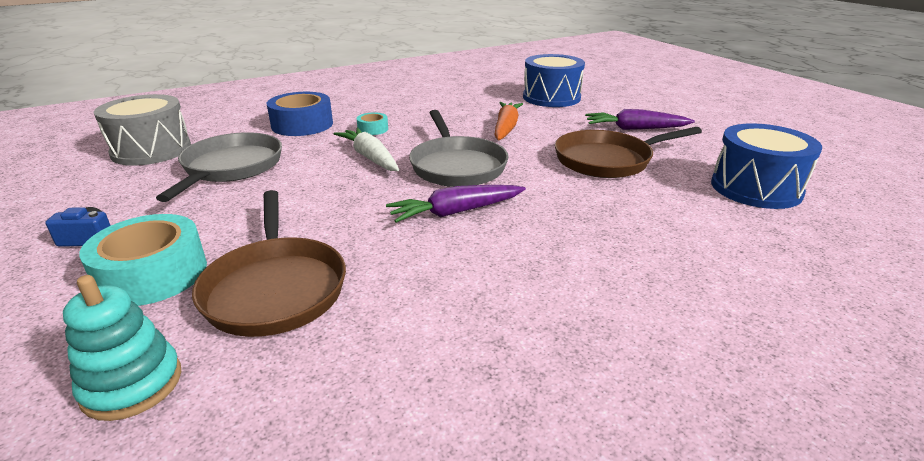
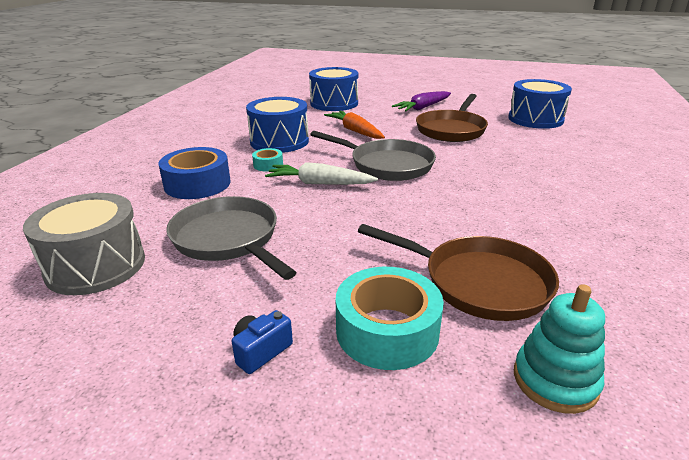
camera: 45 degrees left, 0 degrees up
purple carrot [386,185,526,223] -> none
none -> blue drum [246,97,309,153]

